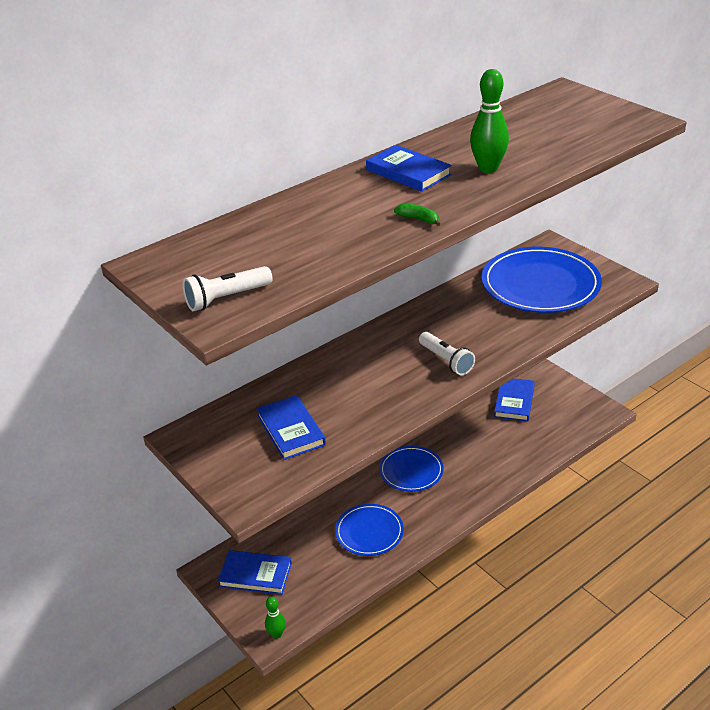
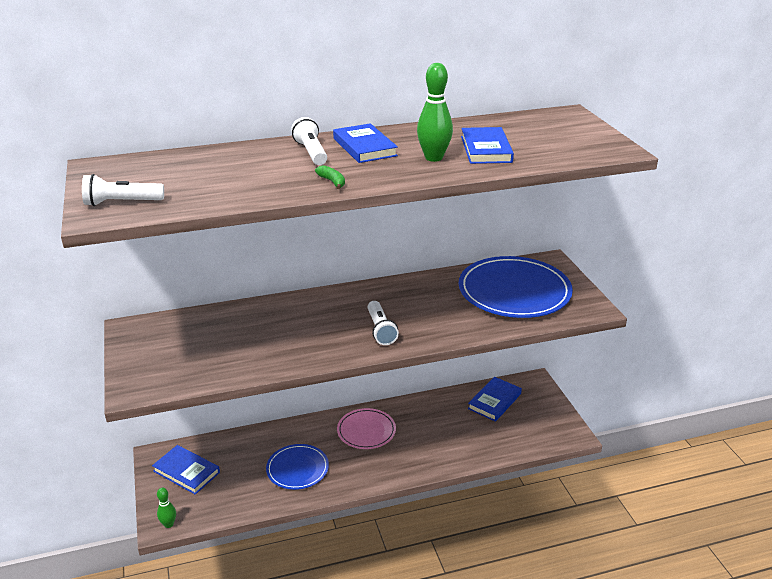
camera: 20 degrees right, 5 degrees down
blue book [256,395,326,460] -> blue book moved to [461,127,514,164]
blue plate [379,446,444,492] -> pink plate [337,408,396,449]
none -> white flashlight [291,117,327,165]

